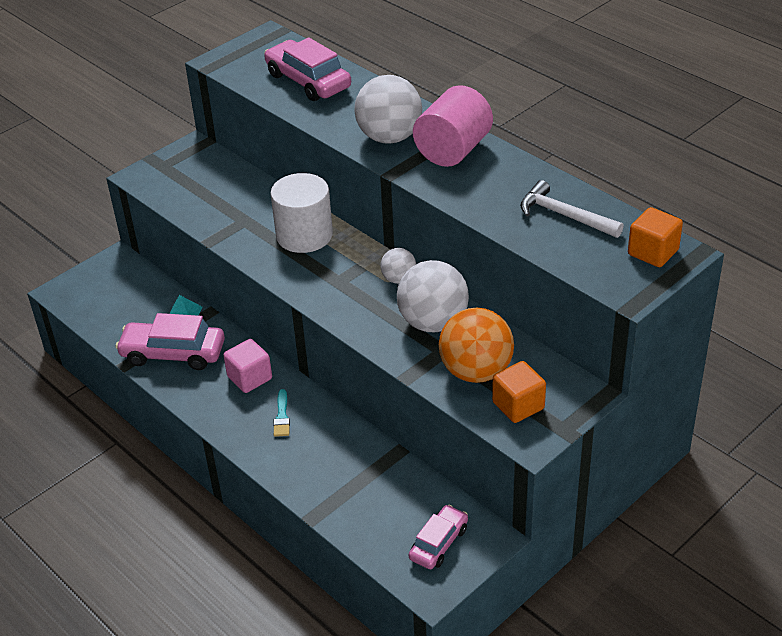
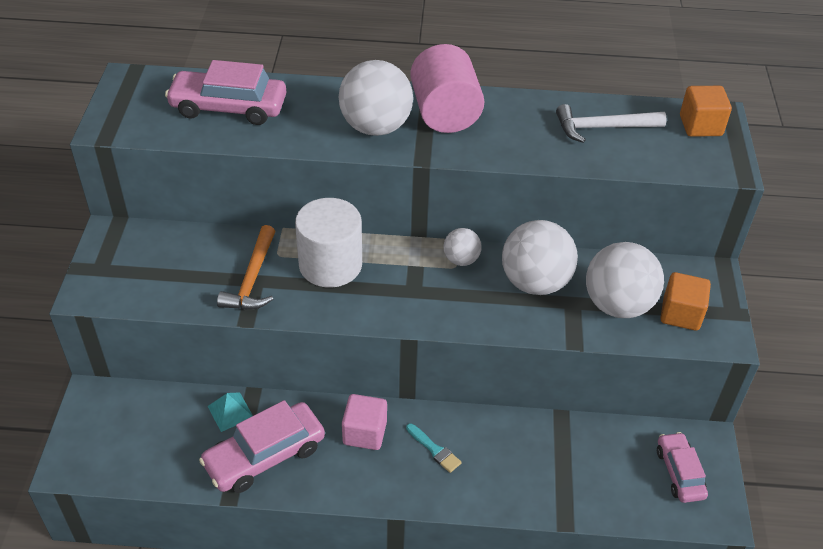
camera: 45 degrees left, 5 degrees up
orange ball [439,307,514,383] -> white ball [586,242,664,318]
none -> orange hammer [217,225,276,310]

